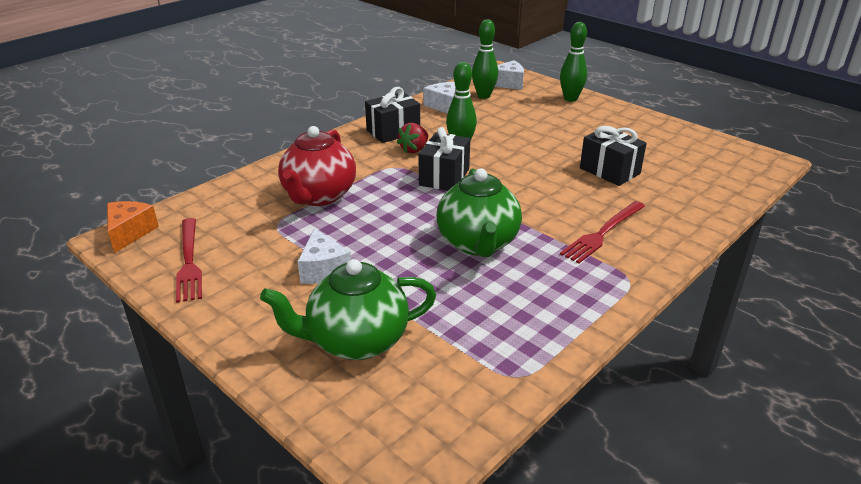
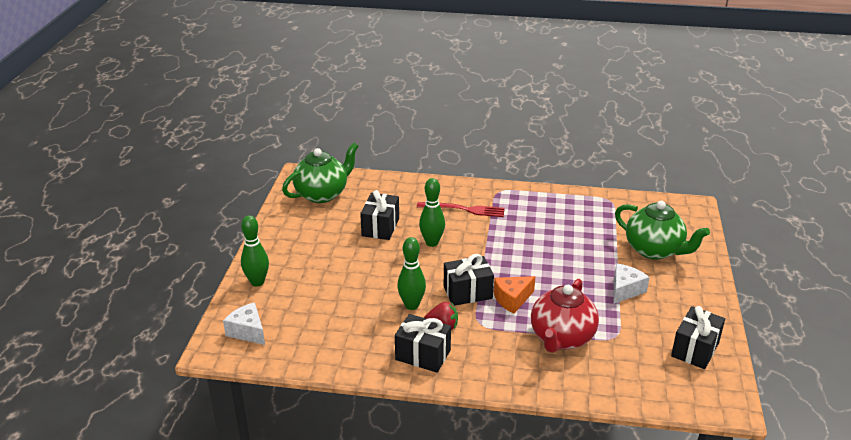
camera: 125 degrees left, 0 degrees up
orange cheese [107,201,159,253] -> orange cheese moved to [494,276,536,313]
red fork [176,218,202,303] -> black gift [671,306,725,369]
red teapot [278,126,356,206] -> red teapot turned 135 degrees clockwise [531,279,599,353]
white cheese [423,82,456,114] -> none
green teapot [436,168,522,257] -> green teapot moved to [282,143,359,203]
green bowling pin [472,19,498,99] -> green bowling pin moved to [419,178,445,247]

